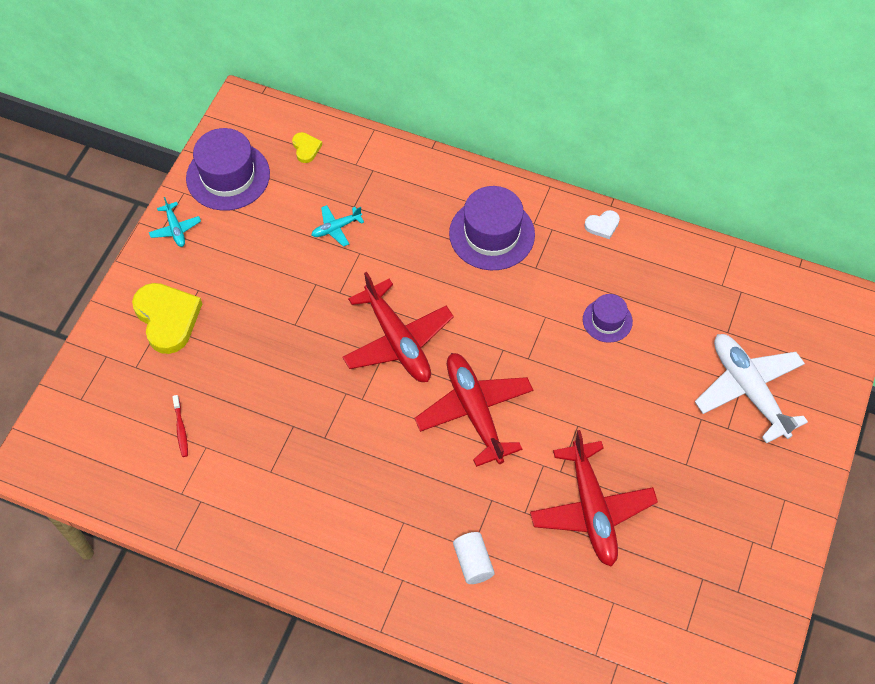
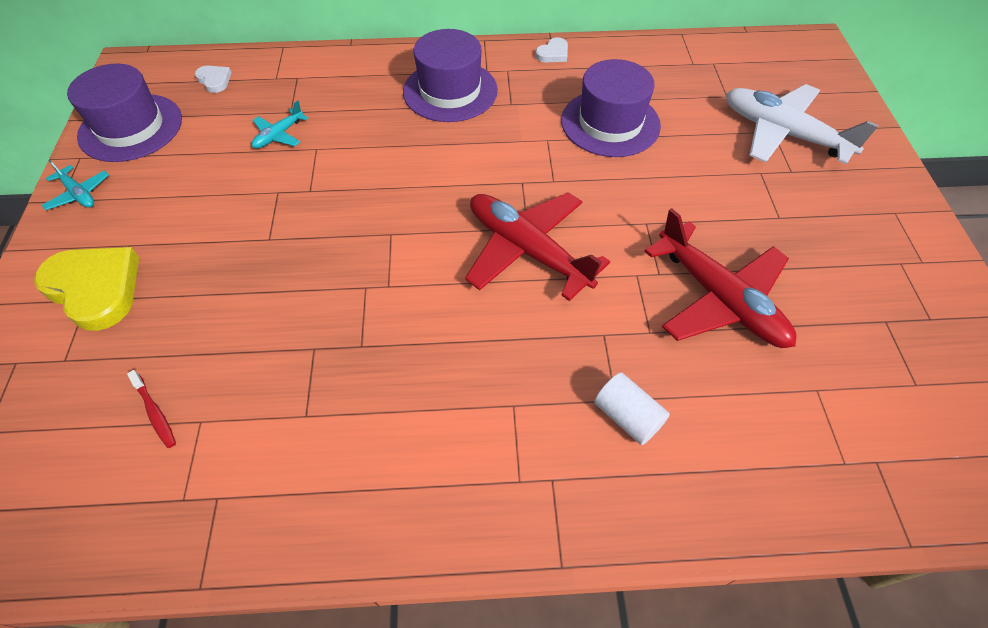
camera: 25 degrees left, 5 degrees down
yellow heart [292,132,322,163] -> white heart [195,66,232,93]
red plane [342,272,454,382] -> none
purple hat [583,294,633,343] -> purple hat [561,59,661,157], size x1.79

